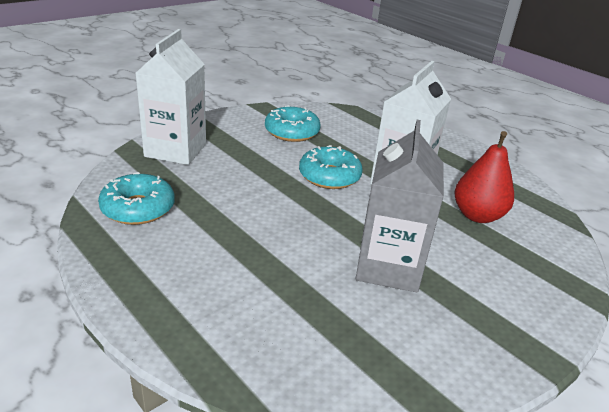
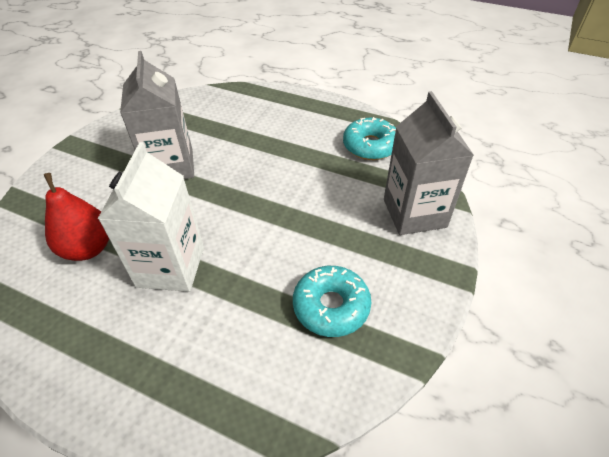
camera: 160 degrees right, 15 degrees up
white carton [136,29,206,165] -> grey carton [384,91,474,235]
turquoise donut [299,145,363,189] -> none

